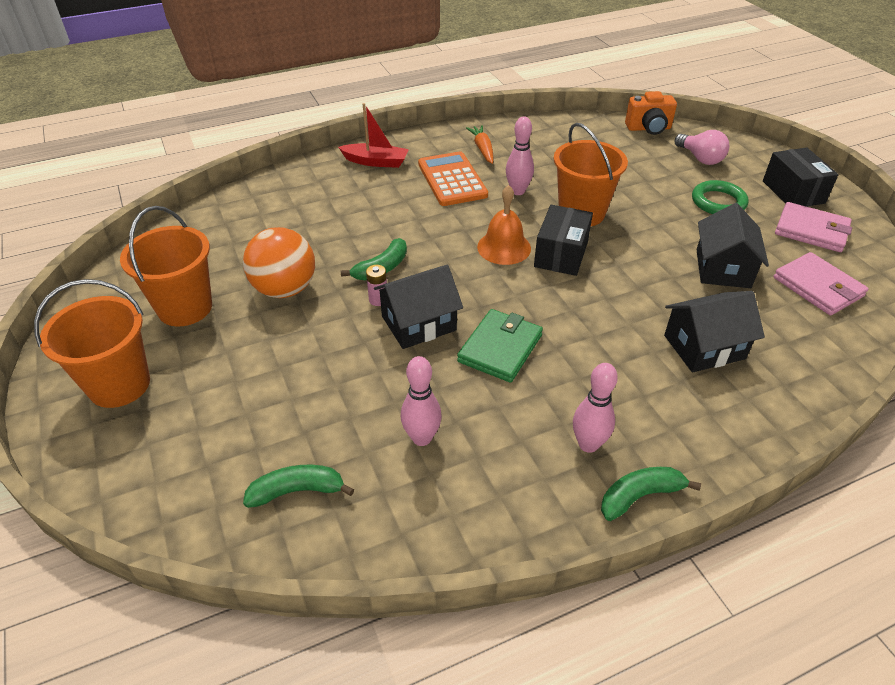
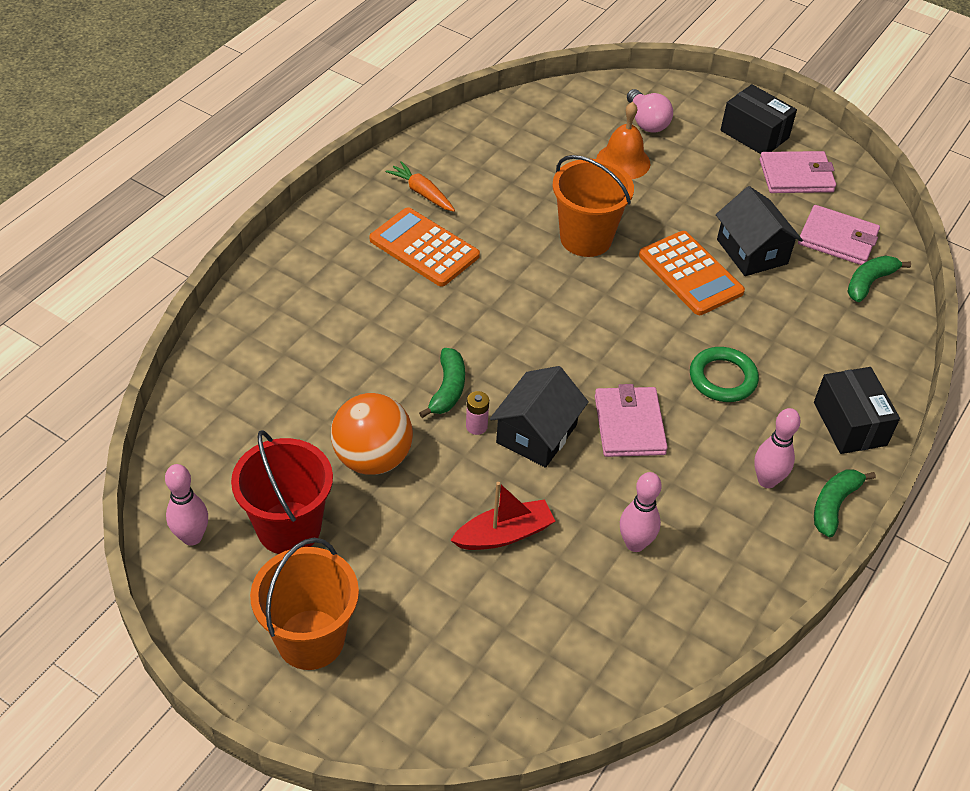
camera: 35 degrees left, 5 degrees up
orange bucket [120,206,212,326] -> red bucket [231,430,333,554]
green banana [243,465,354,508] -> green banana moved to [847,256,911,302]
red boat [338,103,409,168] -> red boat moved to [450,482,555,550]
green wallet [457,309,543,383] -> pink wallet [595,384,668,457]
orange bell [477,185,531,265] -> orange bell moved to [596,102,650,179]
pink bowling pin [506,116,534,195] -> pink bowling pin moved to [165,464,208,546]
black box [534,205,593,276] -> black box moved to [814,367,900,454]
orange camera [625,91,677,135] -> none
black house [664,291,765,373] -> none
pink light bulb [675,130,729,165] -> pink light bulb turned 45 degrees clockwise [627,89,673,133]
green ring [692,180,748,214] -> green ring moved to [690,347,759,402]
none -> orange calculator [639,231,745,315]

